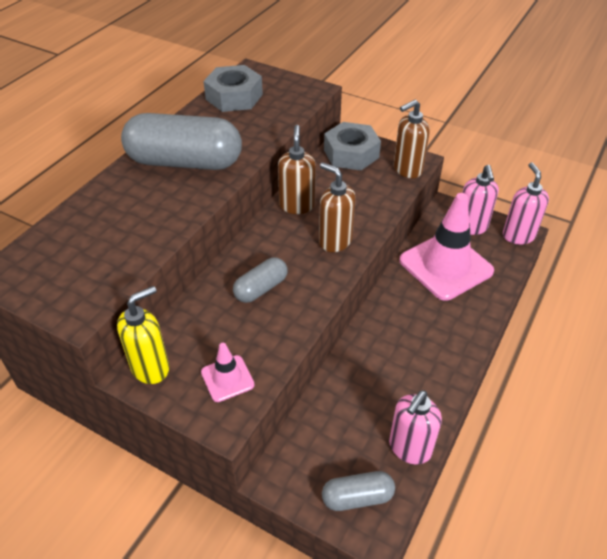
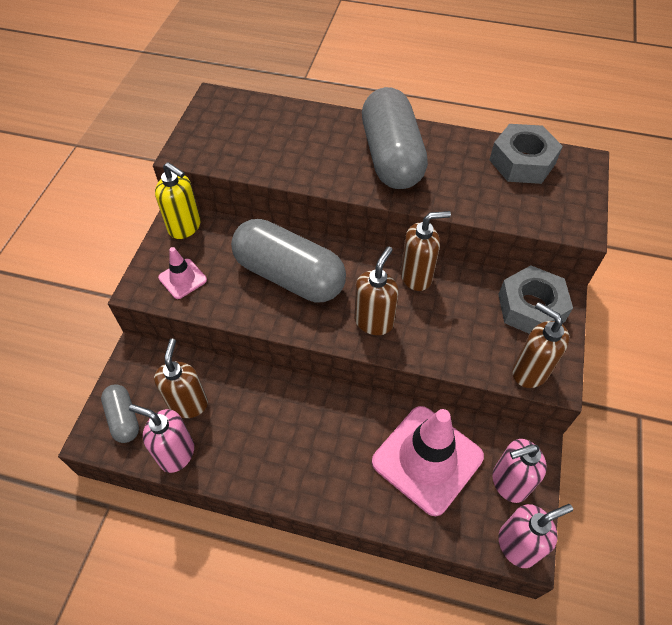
camera: 75 degrees right, 10 degrees up
grey capsule [233,257,288,303] -> grey capsule [231,219,346,302], size x2.03
none -> brown soap dispenser [154,339,208,418]

